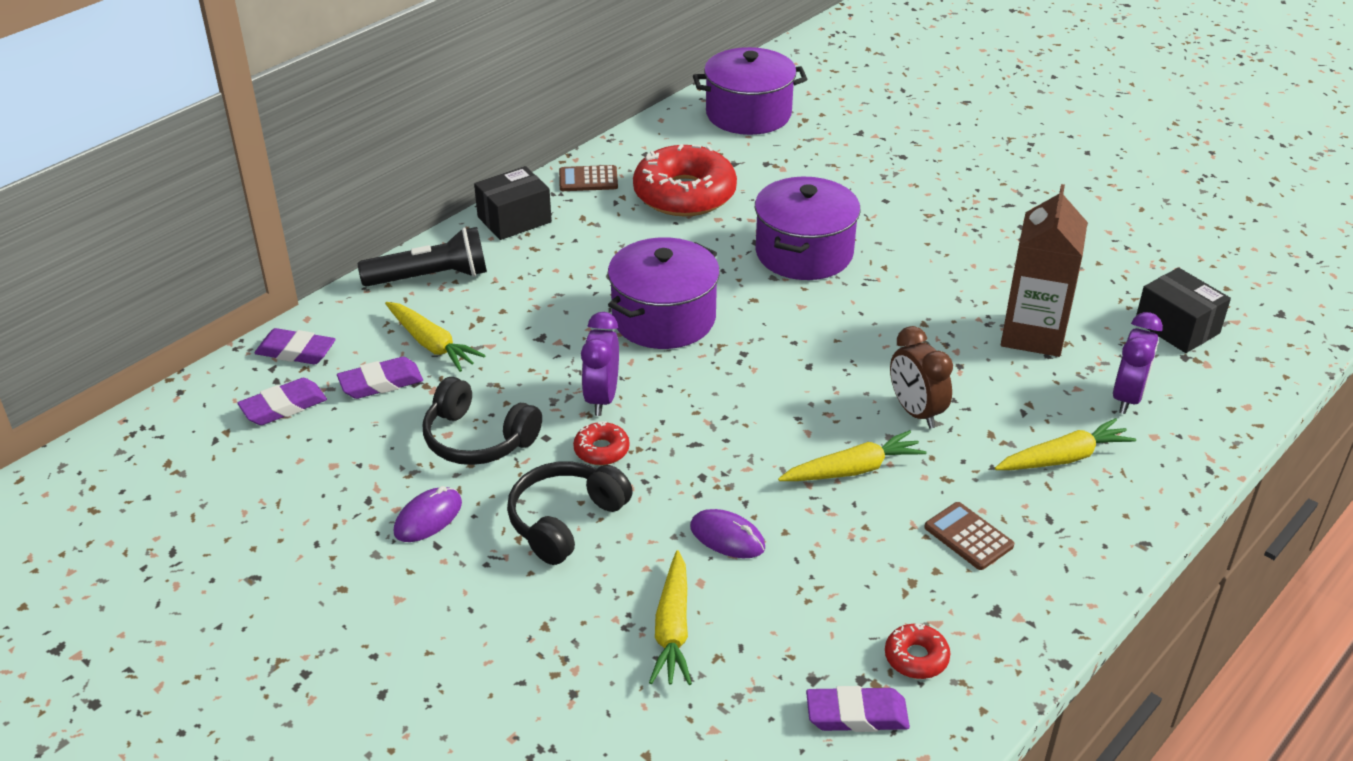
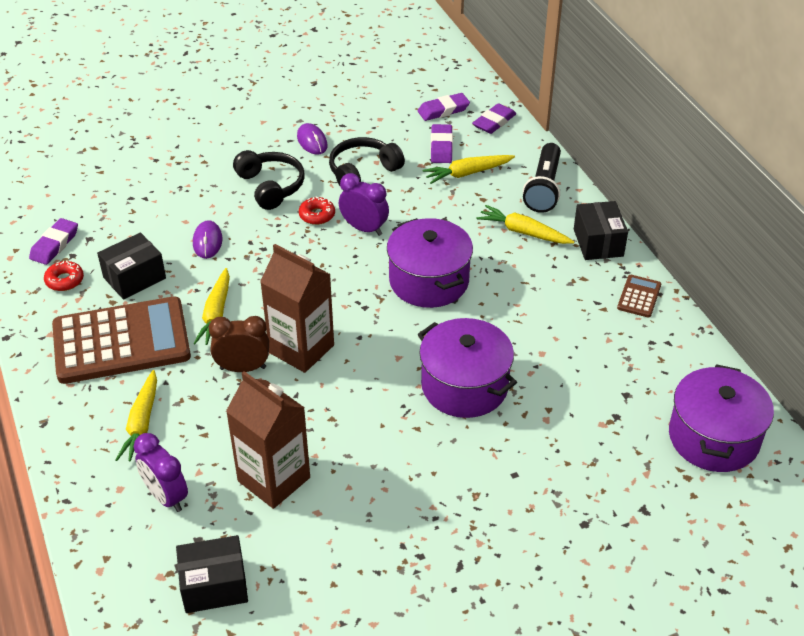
camera: 115 degrees right, 5 degrees up
purple eraser [237,378,327,425] -> purple eraser turned 75 degrees clockwise [418,93,470,121]
red donut [633,144,737,216] -> none
yellow carrot [649,550,692,685] -> yellow carrot moved to [477,205,574,244]
purple mouse [690,509,765,558] -> purple mouse turned 60 degrees counterclockwise [193,220,222,259]
brown calculator [924,502,1014,570] -> brown calculator [52,296,191,384], size x2.44
none -> black box [97,232,166,299]
none -> brown carton [260,244,334,373]

